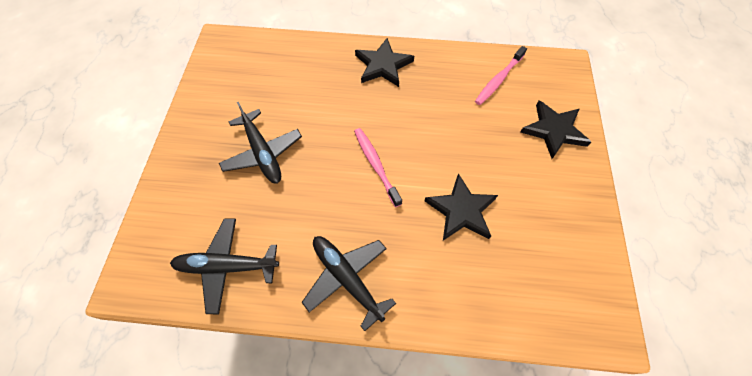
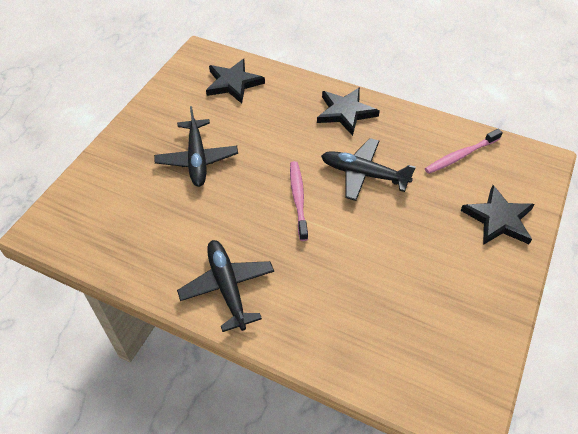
camera: 20 degrees right, 10 degrees down
black plane [170,219,279,314] -> black plane moved to [321,138,416,201]
black star [425,173,498,240] -> black star moved to [206,59,265,104]

